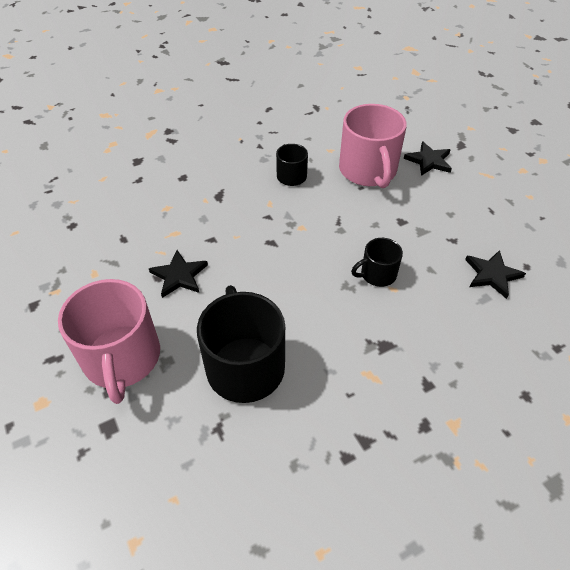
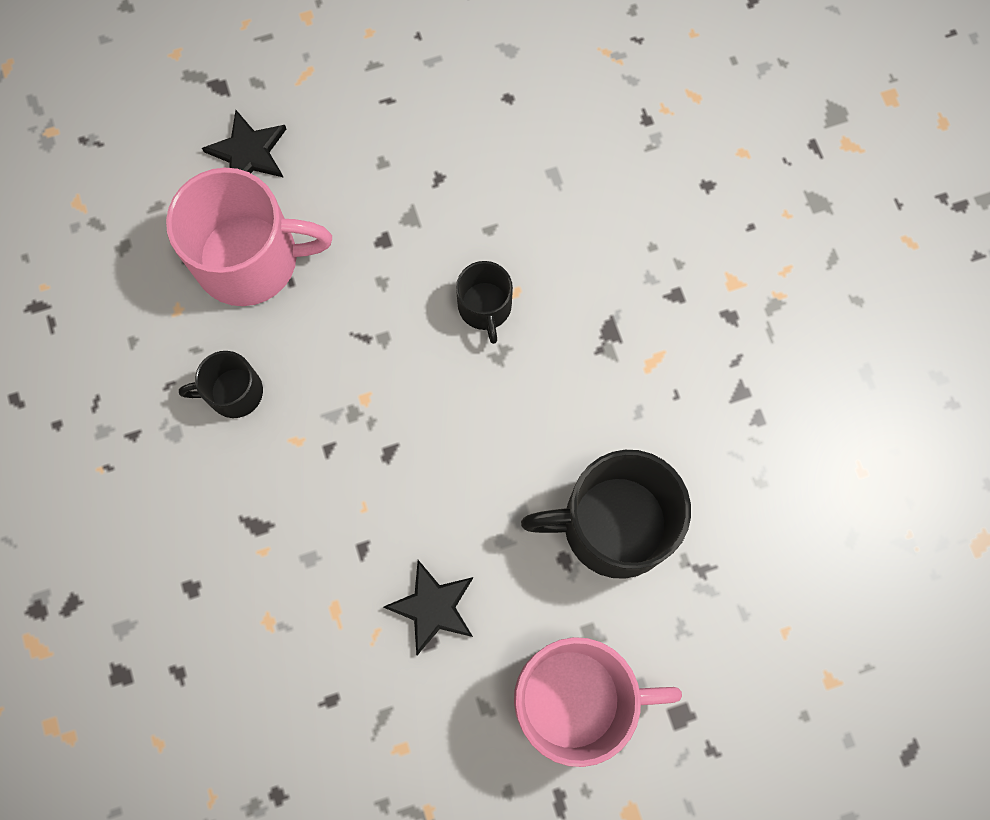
camera: 80 degrees left, 25 degrees up
black star [465,250,526,299] -> none

